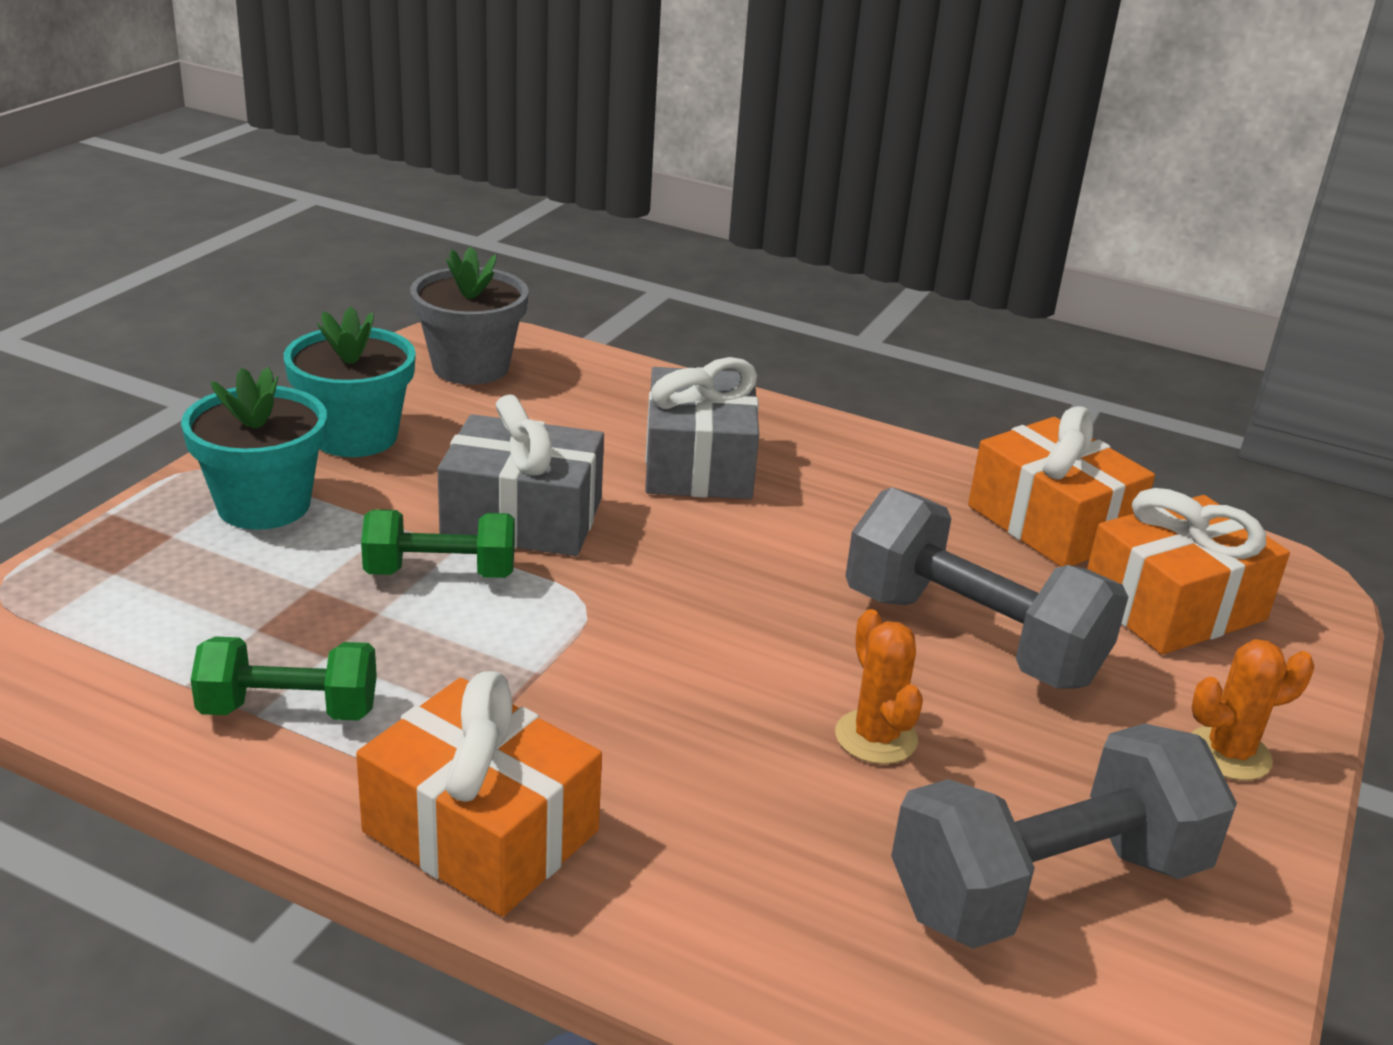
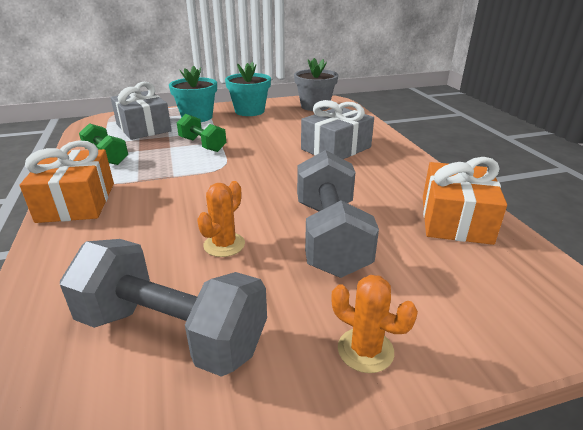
camera: 50 degrees right, 0 degrees up
grey gift [438,395,604,556] -> grey gift moved to [111,82,172,140]
orange gift [1087,488,1290,654] -> none

